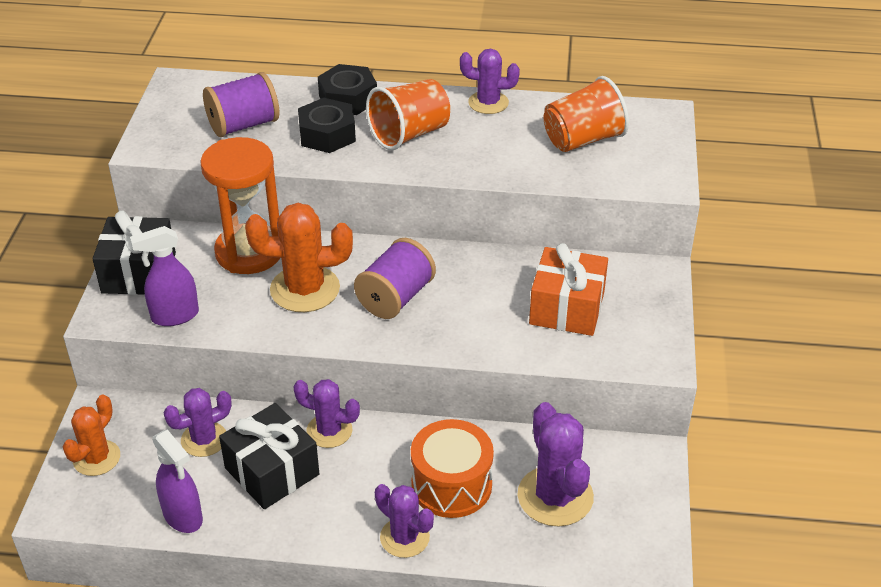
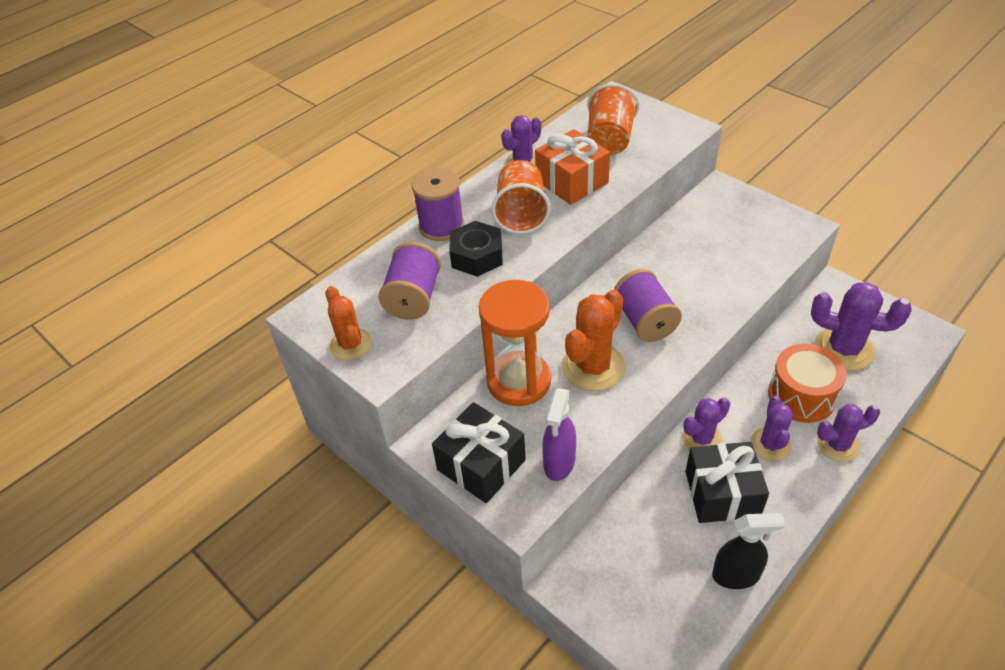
camera: 50 degrees left, 5 degrees up
orange cactus [63,394,120,476] -> orange cactus moved to [325,286,372,360]
purple spray bottle [152,430,203,533] -> black spray bottle [712,513,785,589]
purple cactus [164,388,232,457] -> purple cactus moved to [750,396,793,461]
black nut [318,64,377,115] -> purple spool [412,168,464,241]
orange gift [529,243,608,336] -> orange gift moved to [535,129,610,205]

